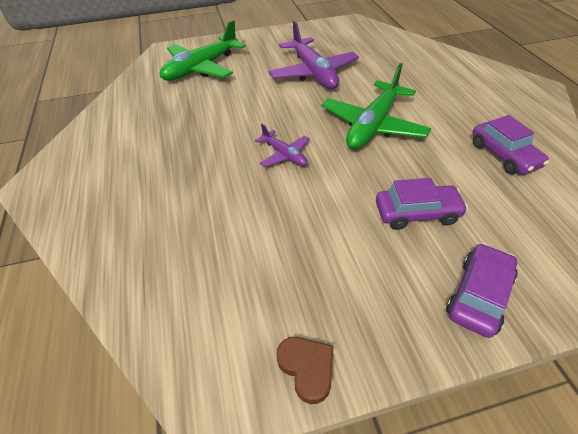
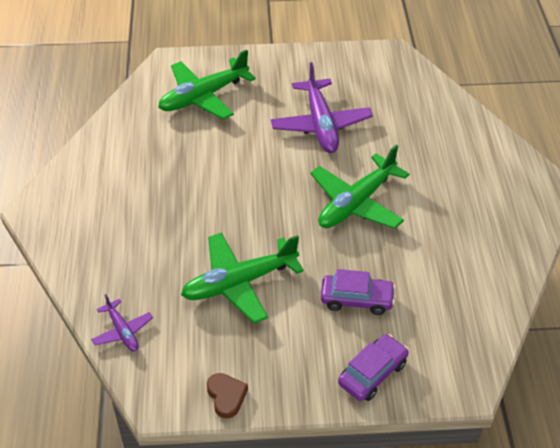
camera: 10 degrees right, 0 degrees up
purple plane [255,124,310,167] -> purple plane moved to [91,294,153,351]
purple car [472,115,549,174] -> none
none -> green plane [181,232,304,323]

